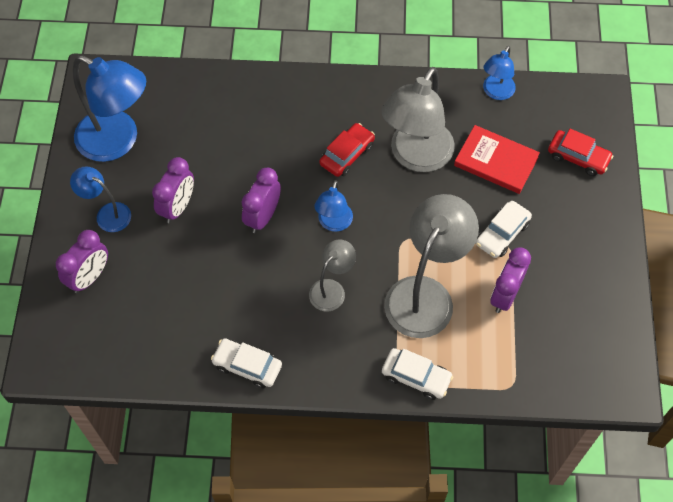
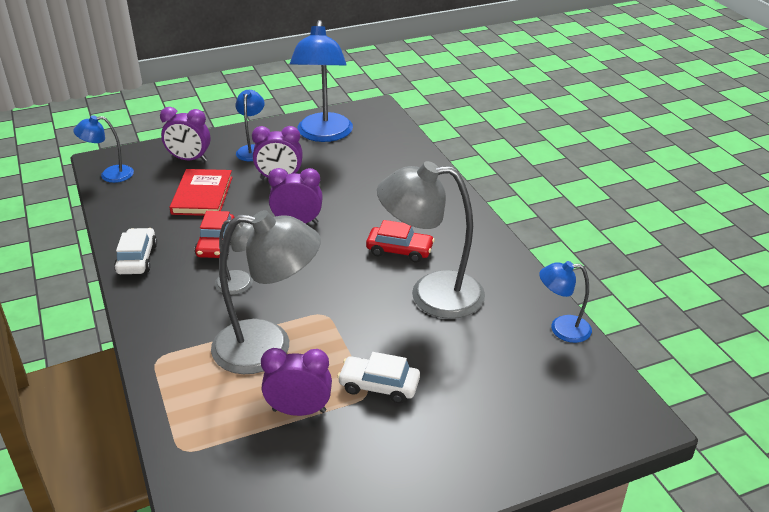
camera: 65 degrees right, 25 degrees down
blue lamp [314,180,353,232] -> blue lamp moved to [73,115,134,183]
white car [382,348,453,400] -> none
red book [454,125,540,194] -> red book moved to [170,169,233,216]
red car [548,129,613,176] -> red car moved to [195,211,234,258]

